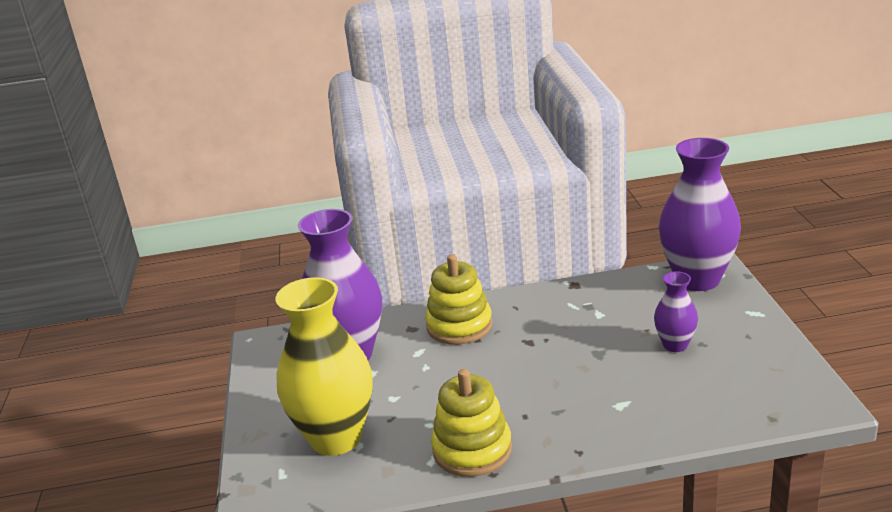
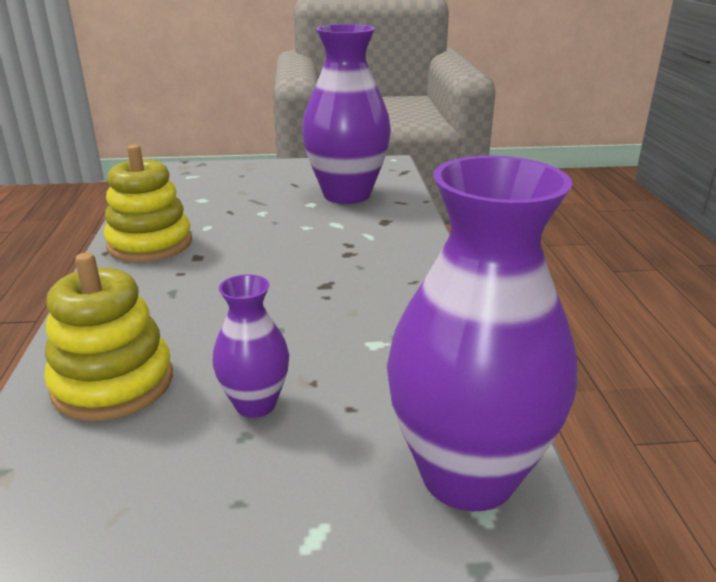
camera: 90 degrees right, 0 degrees up
yellow vase [276,277,372,456] -> none
yellow stacking toy [425,254,493,345] -> yellow stacking toy moved to [44,252,173,421]

